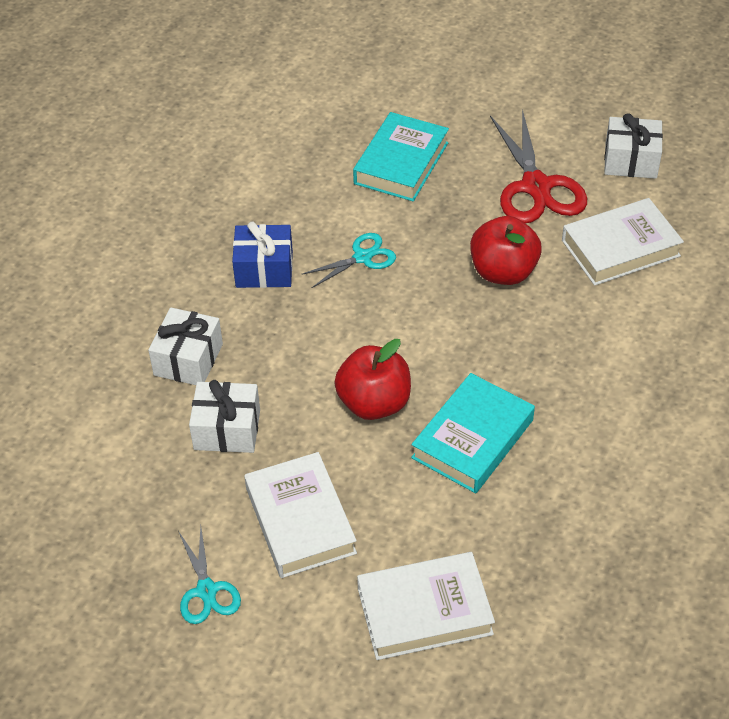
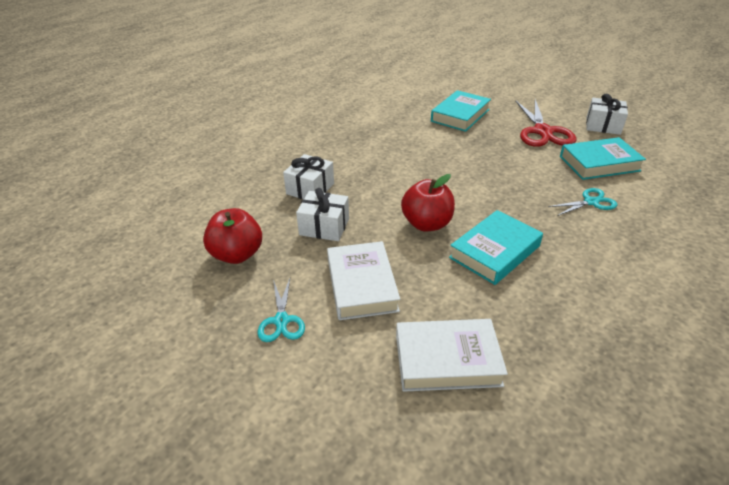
camera: 10 degrees right, 10 degrees down
blue gift [232,221,293,288] -> none
turquoise scissors [301,233,396,288] -> turquoise scissors moved to [548,188,618,216]
red apple [470,216,542,285] -> red apple moved to [203,208,262,264]
white book [562,198,684,286] -> turquoise book [560,137,646,180]

